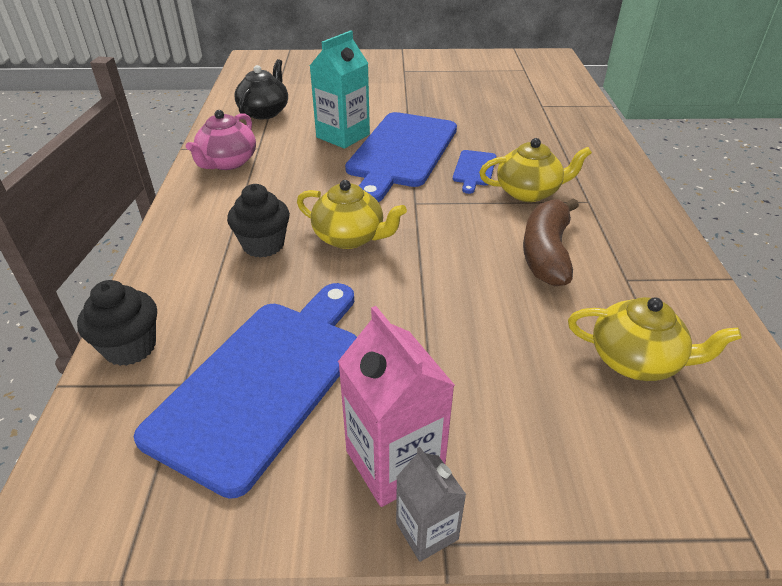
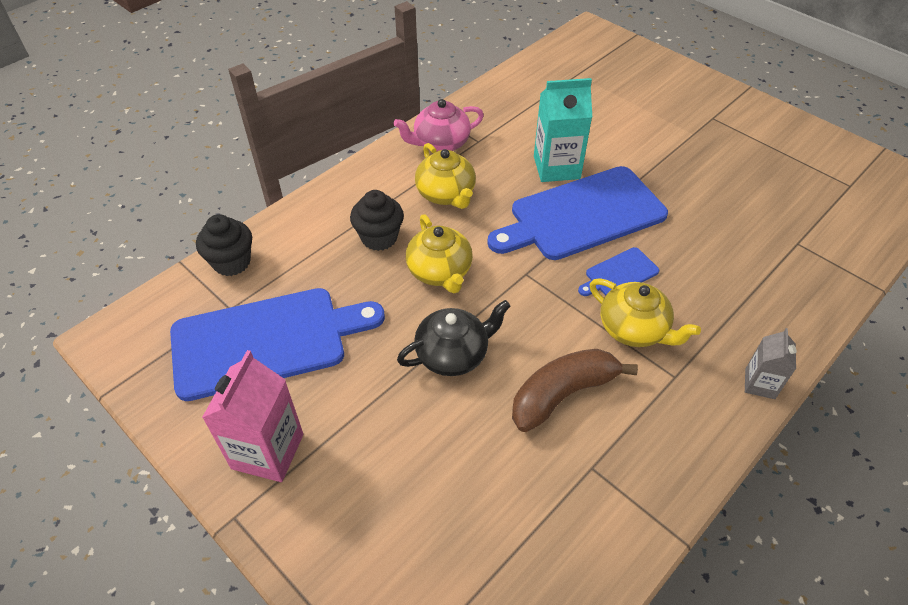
camera: 45 degrees right, 10 degrees up
black teapot [234,59,288,119] -> black teapot moved to [397,300,511,376]
grey carton [396,447,467,562] -> grey carton moved to [745,328,797,399]
yellow teapot [568,297,742,381] -> yellow teapot moved to [415,143,476,209]

